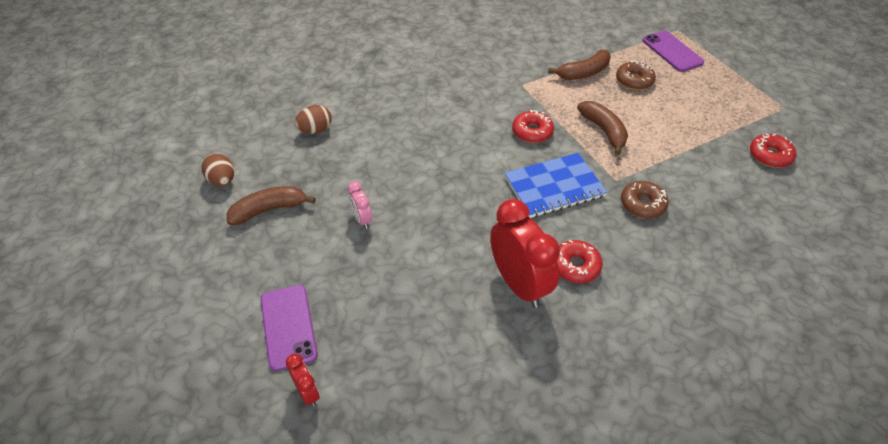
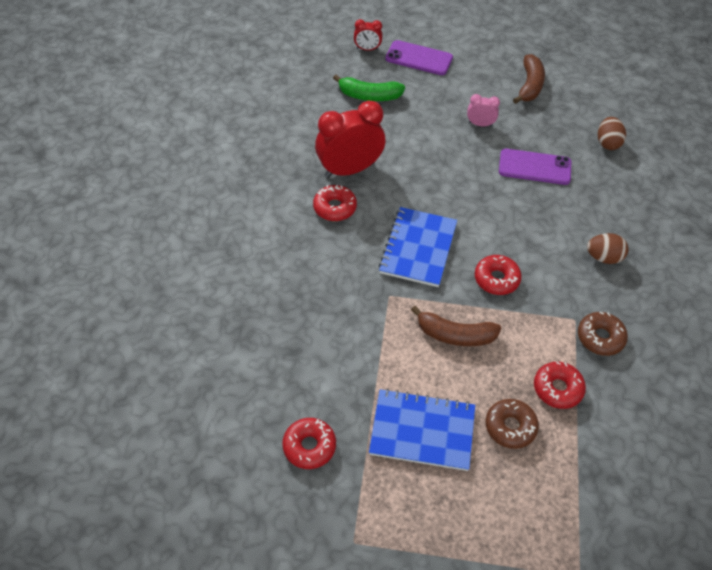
camera: 125 degrees right, 5 degrees up
brown egg [202,153,234,186] -> brown egg moved to [587,233,629,264]
red clock [490,199,560,308] -> red clock turned 150 degrees clockwise [315,100,385,178]
brown banana [548,50,611,80] -> red donut [534,362,586,409]
brown donut [621,181,669,219] -> brown donut moved to [578,312,628,356]
purple phone [642,30,704,72] -> purple phone moved to [499,149,571,185]
none -> green banana [333,75,405,101]
none -> blue notebook [369,389,475,471]

